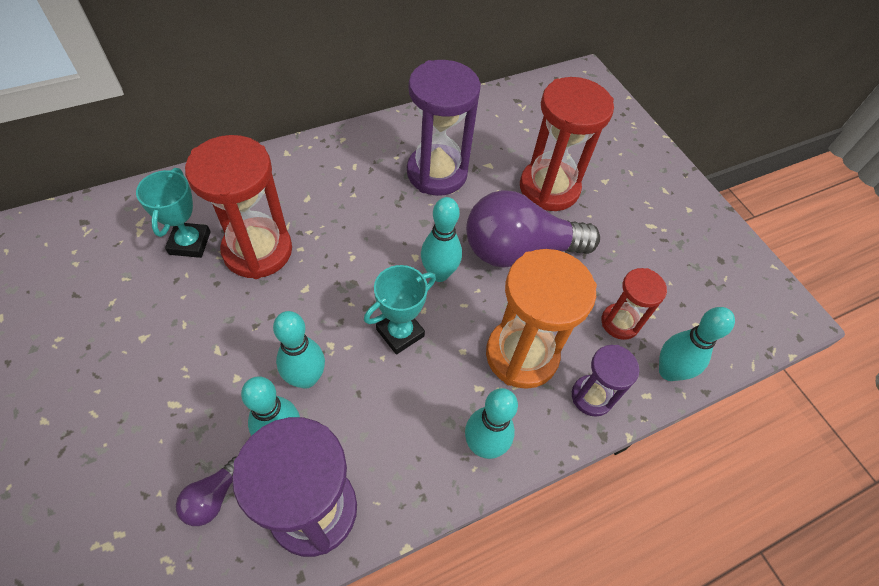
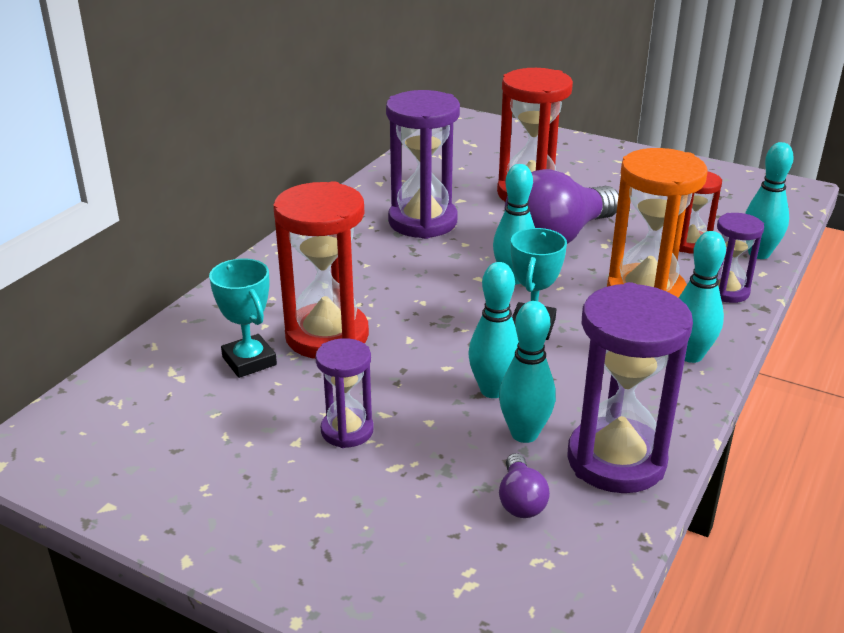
camera: 30 degrees left, 25 degrees down
none -> purple hourglass [315,338,374,448]

